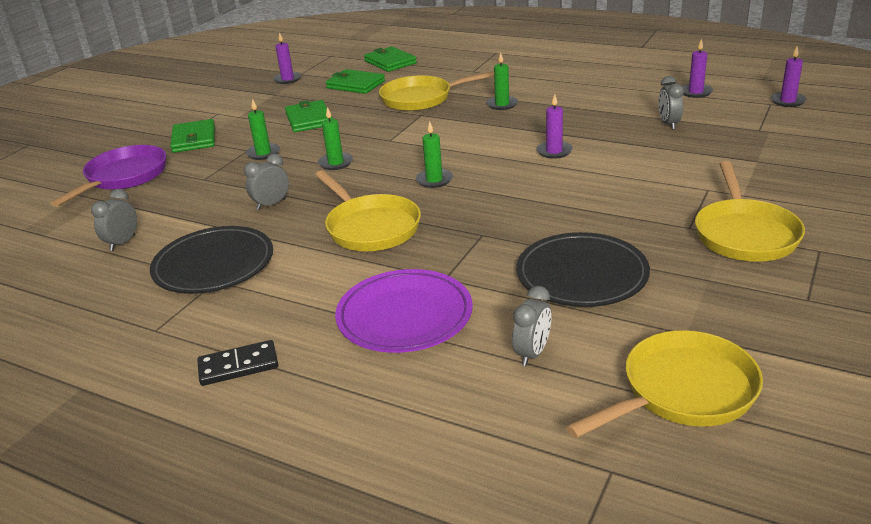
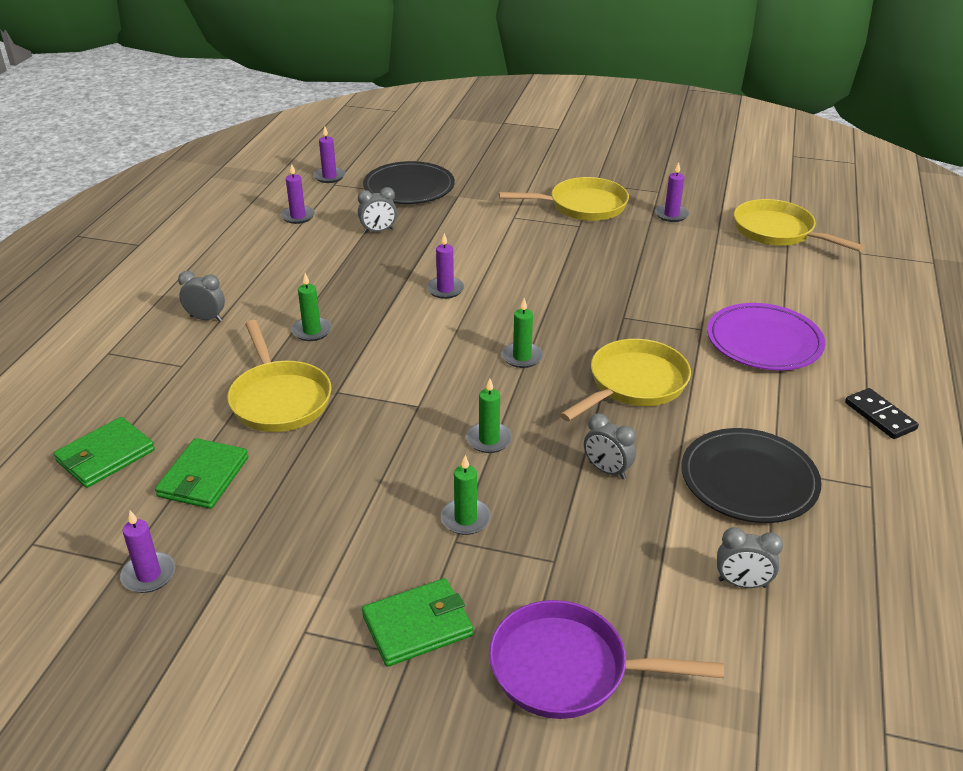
camera: 105 degrees left, 5 degrees up
green wallet [285,100,333,132] -> none
grey clock [512,286,551,366] -> grey clock moved to [178,271,225,322]
black plate [516,232,650,307] -> black plate moved to [363,161,455,204]
none -> purple candle [655,162,689,222]

